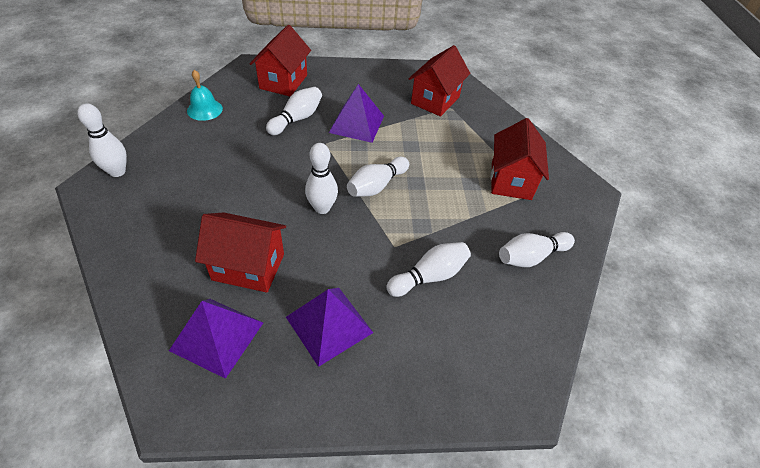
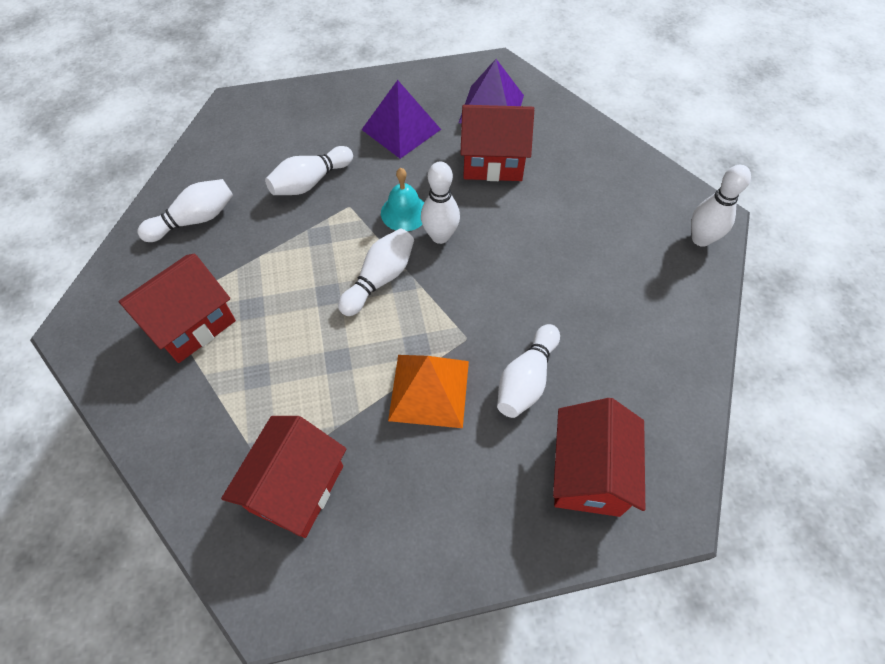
camera: 175 degrees right, 10 degrees up
turquoise bell [187,70,223,121] -> turquoise bell moved to [381,168,424,231]
purple pyramid [329,84,384,143] -> orange pyramid [388,355,469,428]
red house [491,118,549,200] -> red house turned 45 degrees clockwise [118,253,236,363]

